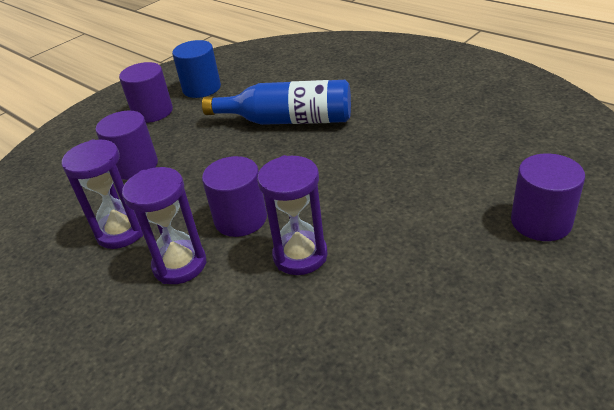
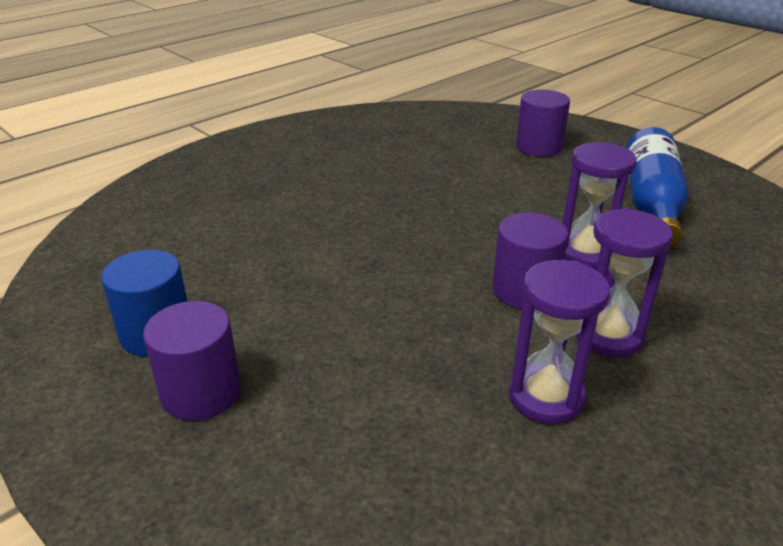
camera: 90 degrees left, 5 degrees down
purple cylinder [96,111,158,180] -> none
blue bottle [202,80,351,125] -> blue bottle moved to [626,127,689,246]

